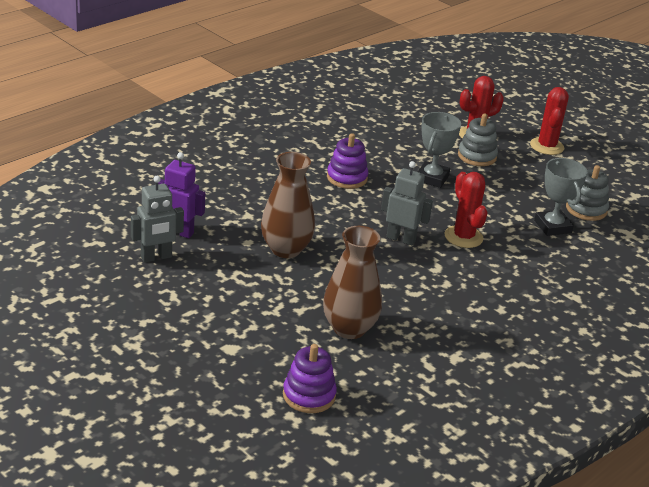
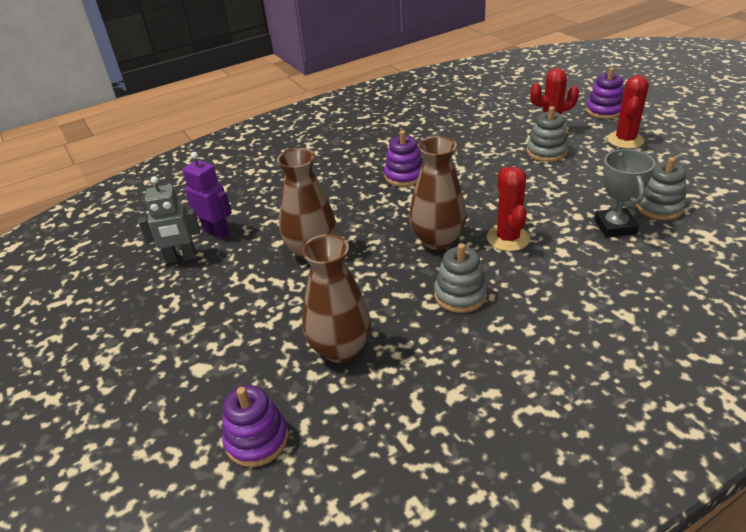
camera: 20 degrees right, 5 degrees up
grey robot [381,161,433,245] -> brown vase [409,136,467,250]
grey trophy [418,112,461,188] -> none
none -> grey stacking toy [434,243,487,313]
none -> purple stacking toy [586,68,624,119]

